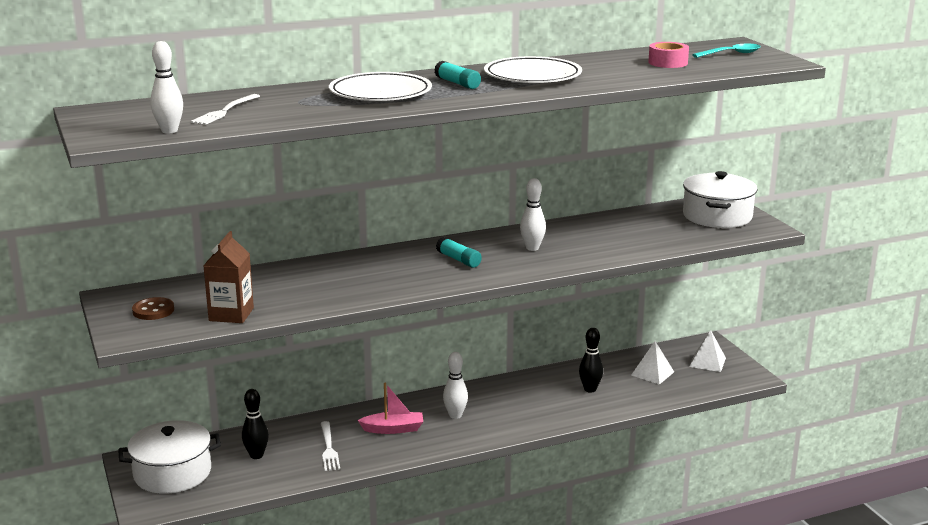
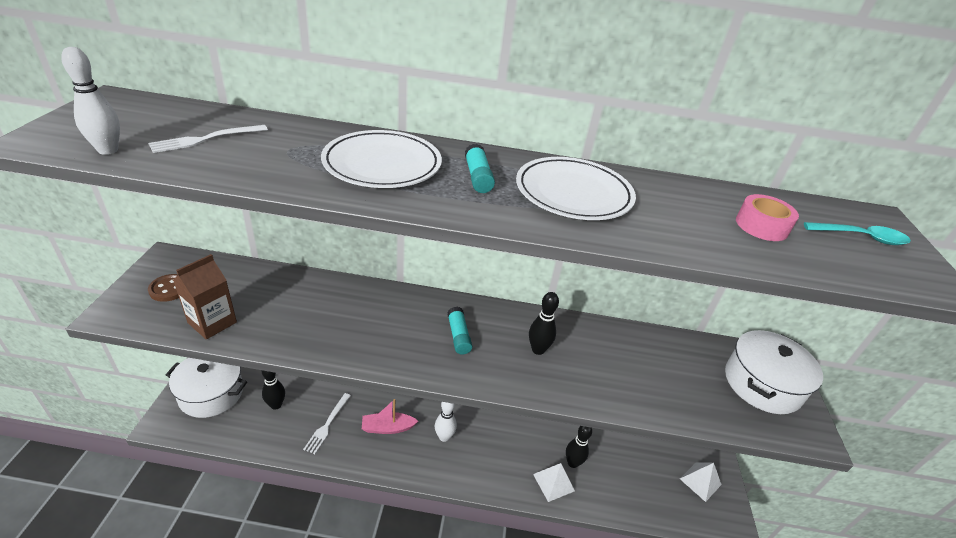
camera: 25 degrees right, 15 degrees up
pink boat [358,383,423,434] -> pink boat turned 150 degrees clockwise [362,399,418,434]
white bowling pin [520,178,546,251] -> black bowling pin [529,292,559,355]
white pyramid [631,341,674,385] -> white pyramid moved to [533,463,575,502]

